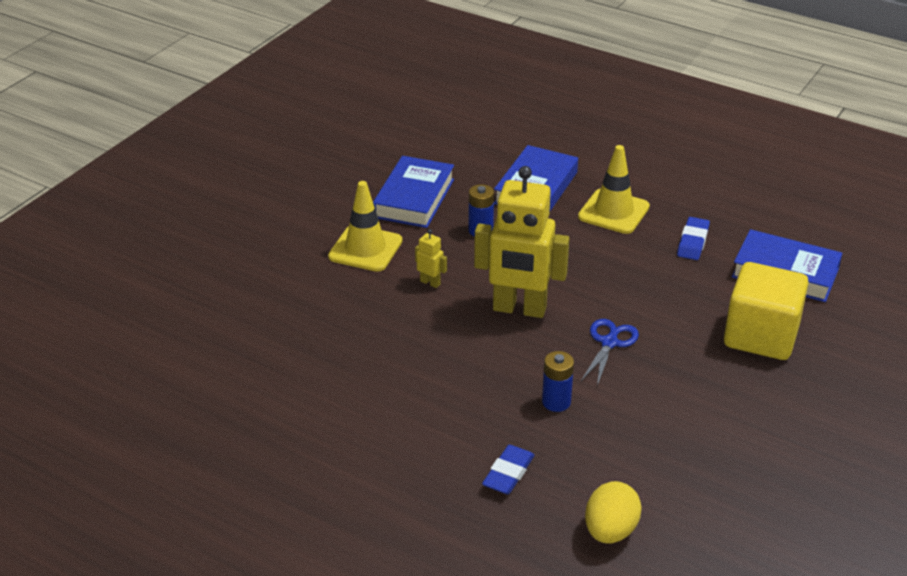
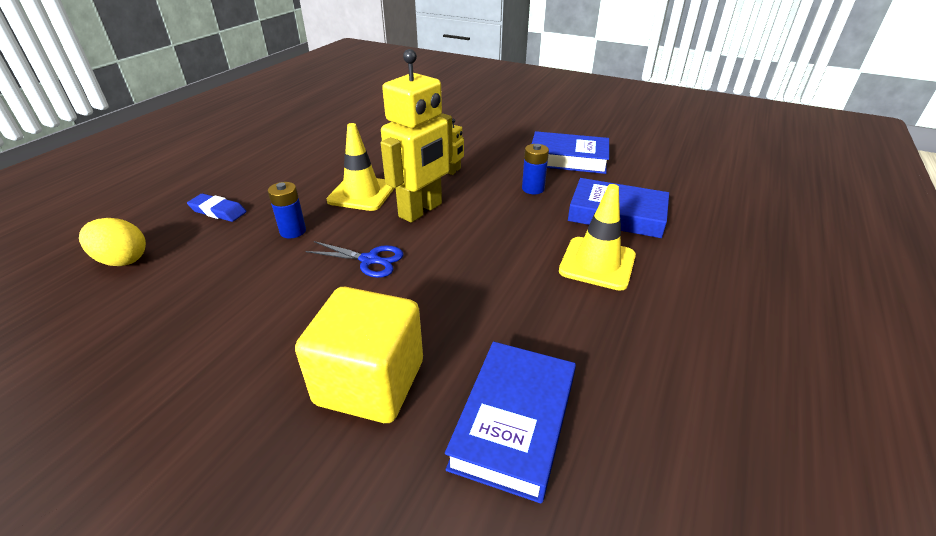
camera: 85 degrees right, 0 degrees up
yellow traffic cone [328,181,402,272] -> yellow traffic cone moved to [327,123,395,211]
yellow robot [474,166,570,318] -> yellow robot turned 150 degrees counterclockwise [381,49,453,223]
blue eraser [677,217,710,260] -> none

